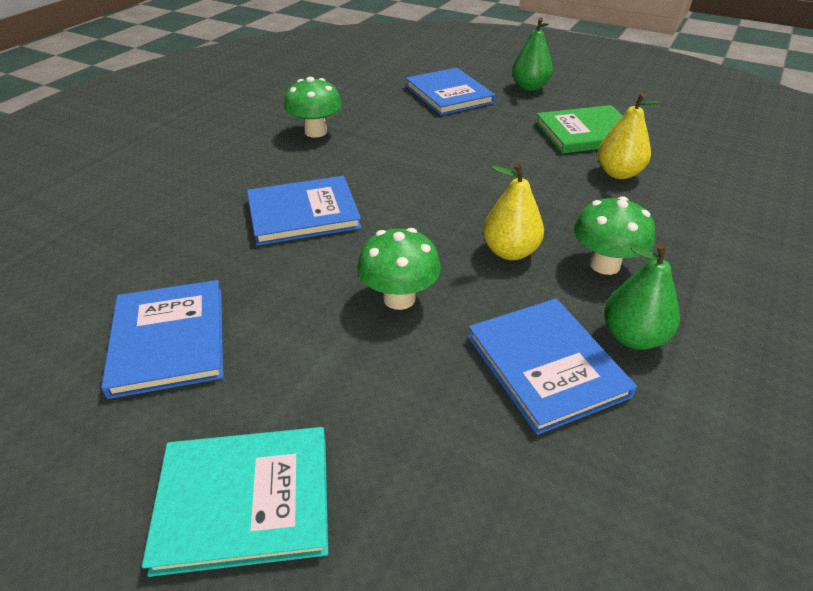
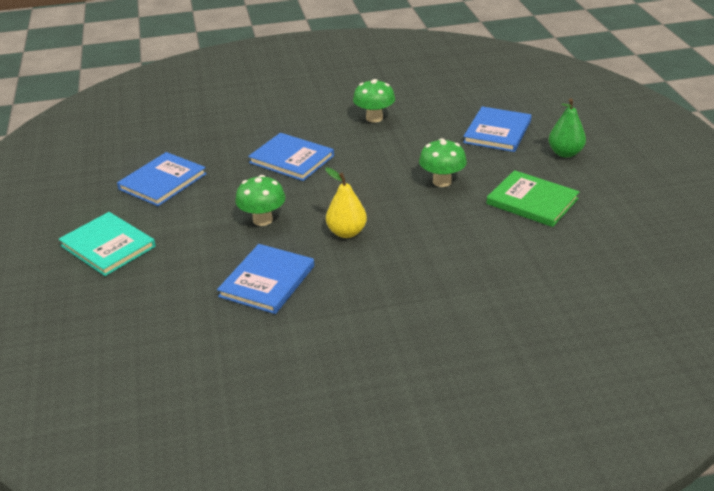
camera: 50 degrees right, 5 degrees down
green mushroom [574,196,655,275] -> green mushroom moved to [419,138,467,187]
yellow pear [598,93,659,179] -> none
green pear [604,243,680,350] -> none

